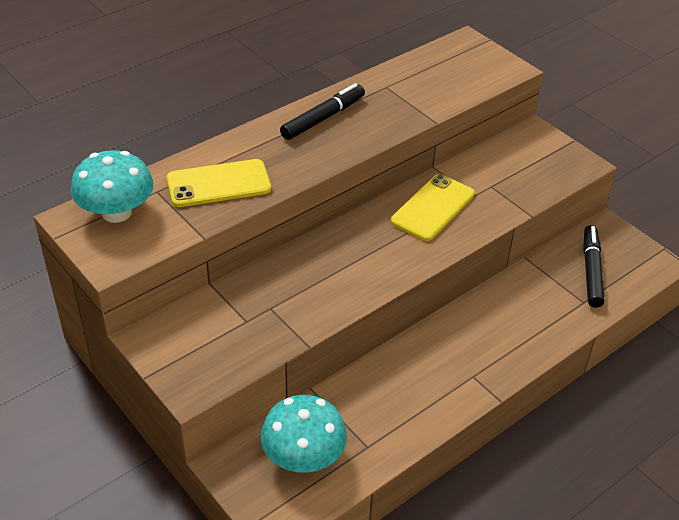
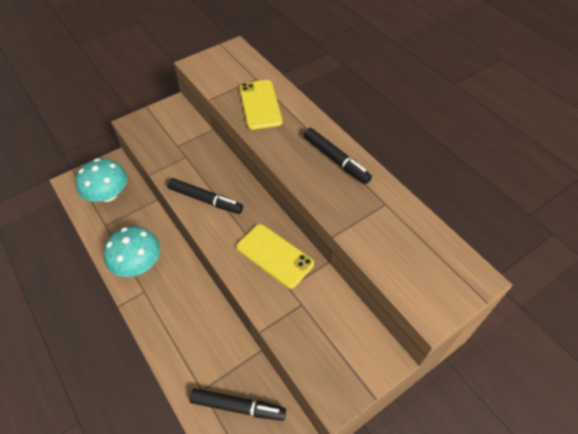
camera: 95 degrees right, 10 degrees up
turquoise mushroom [71,150,154,223] -> turquoise mushroom moved to [103,226,160,277]
none -> black marker [168,178,243,214]

